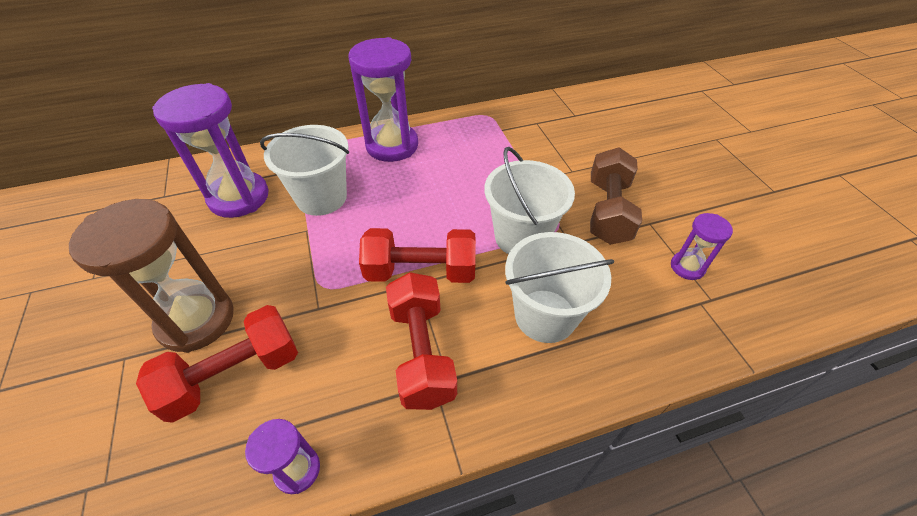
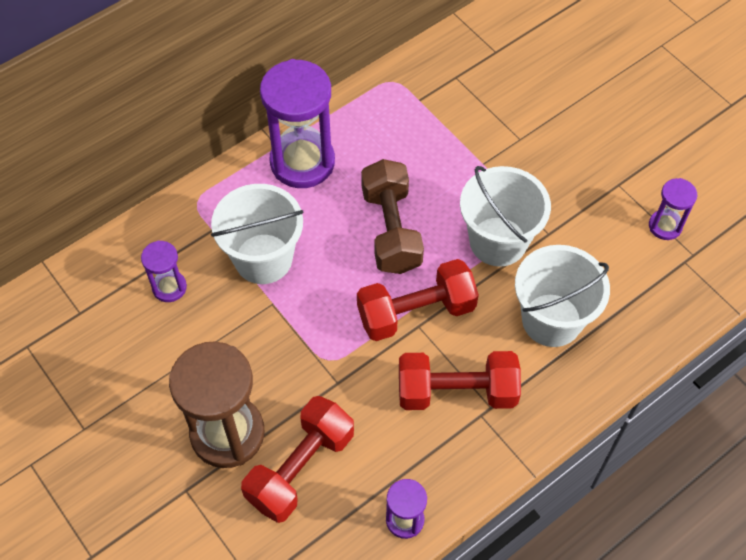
camera: 20 degrees left, 10 degrees up
purple hourglass [152,83,269,218] -> purple hourglass [141,240,187,302], size x0.50
red dumbbell [386,272,457,410] -> red dumbbell turned 60 degrees counterclockwise [399,351,521,410]
brown dumbbell [590,147,642,245] -> brown dumbbell moved to [361,159,424,274]

